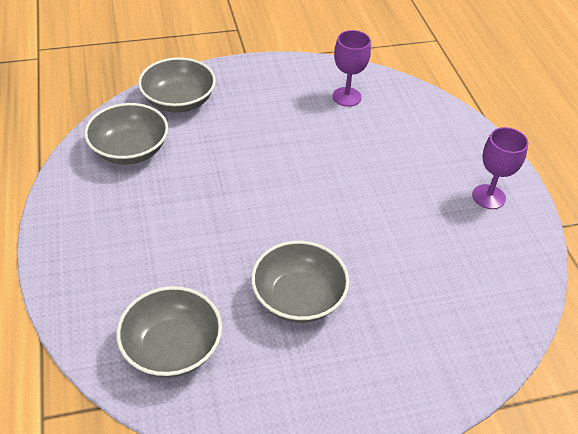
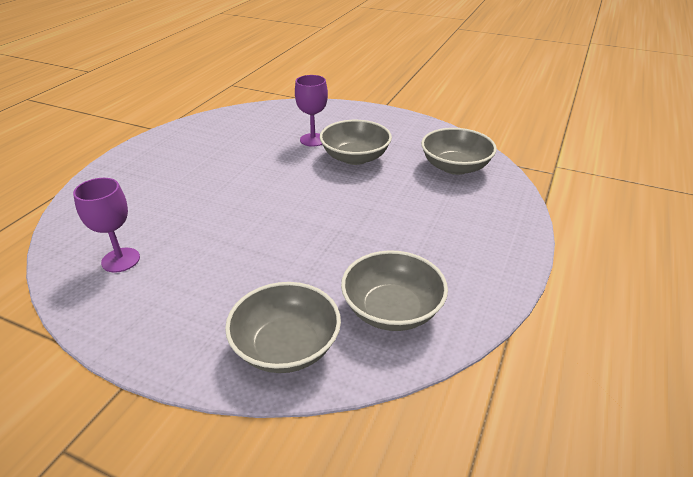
camera: 140 degrees left, 10 degrees down
purple goblet [472,127,528,209] -> purple goblet moved to [295,75,328,147]

